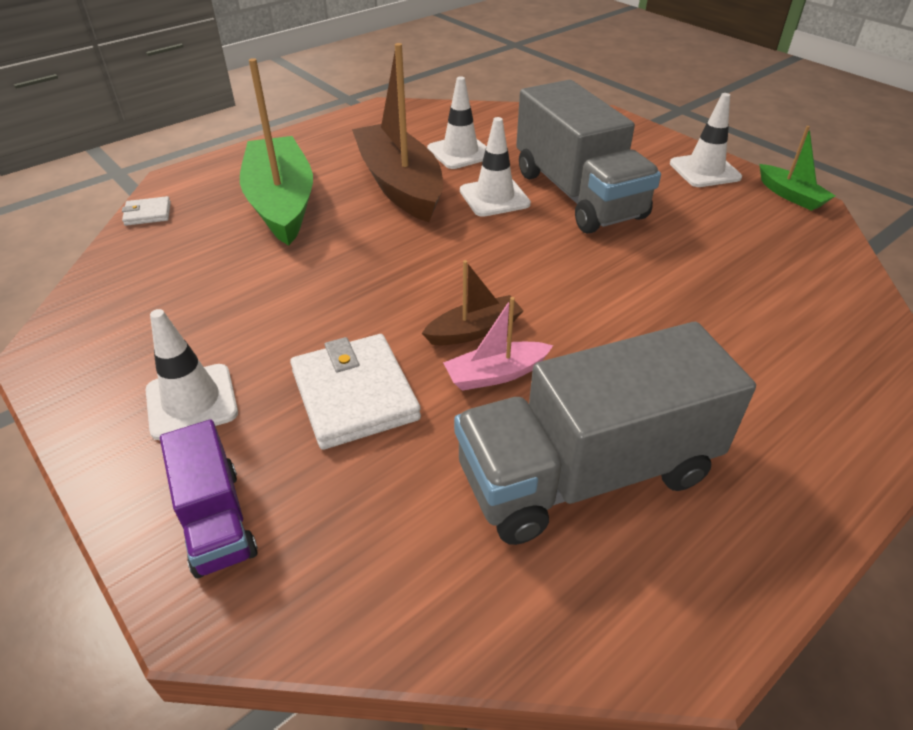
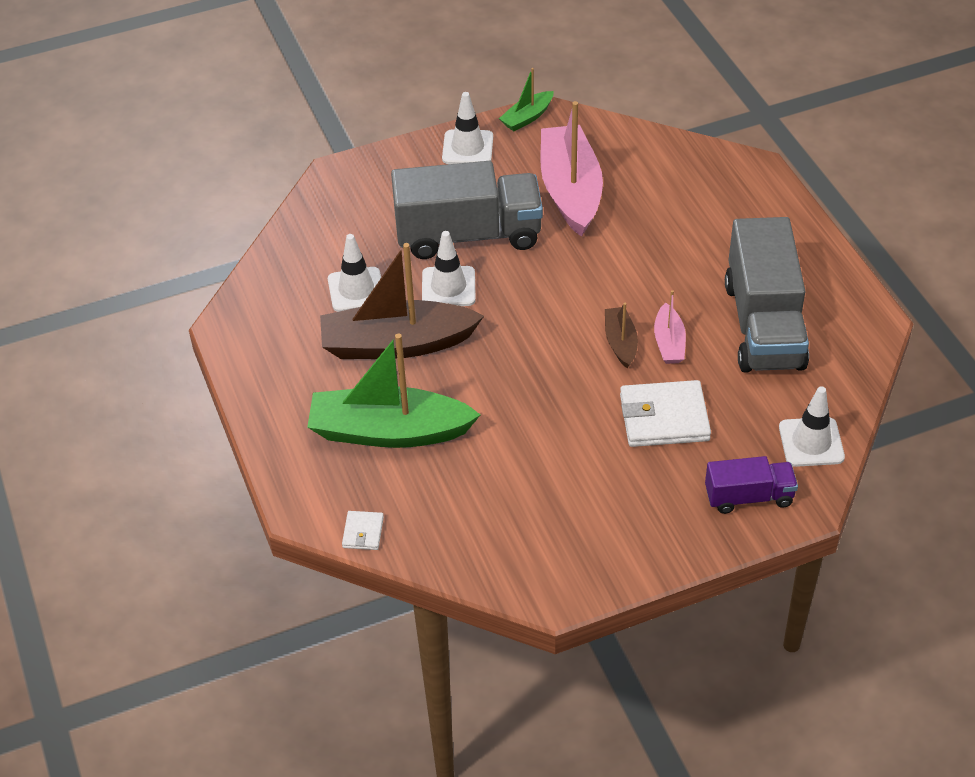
camera: 70 degrees left, 5 degrees up
white traffic cone [146,309,238,440] -> white traffic cone moved to [779,386,845,467]
green boat [759,126,835,211] -> green boat turned 150 degrees clockwise [499,68,554,131]
none -> pink boat [541,101,603,237]

